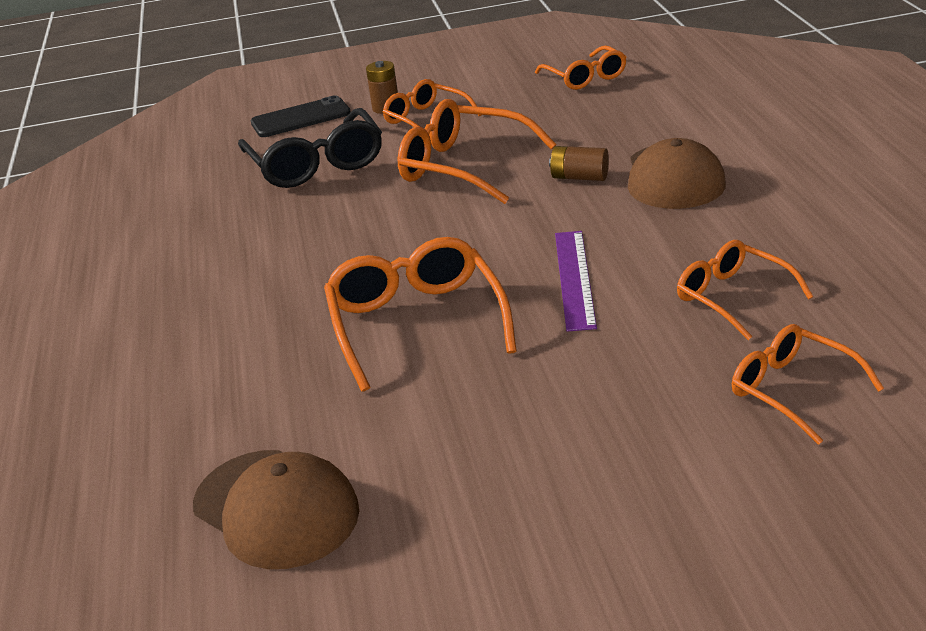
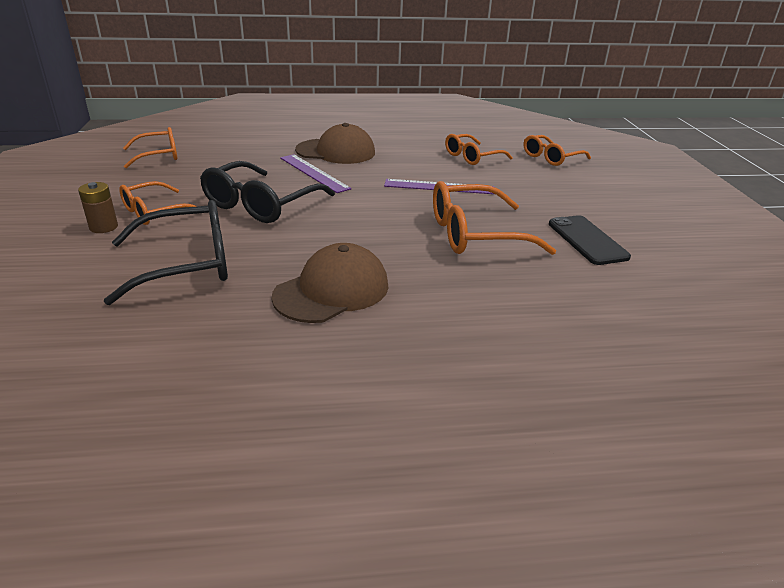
camera: 90 degrees left, 0 degrees up
brown cap [193,450,359,569] -> brown cap moved to [271,243,389,323]
black phone [251,95,351,137] -> black phone moved to [549,215,631,265]
orange glasses [398,99,556,204] -> black glasses [200,161,335,223]
brown battery [549,146,609,181] -> purple ruler [280,154,351,193]

